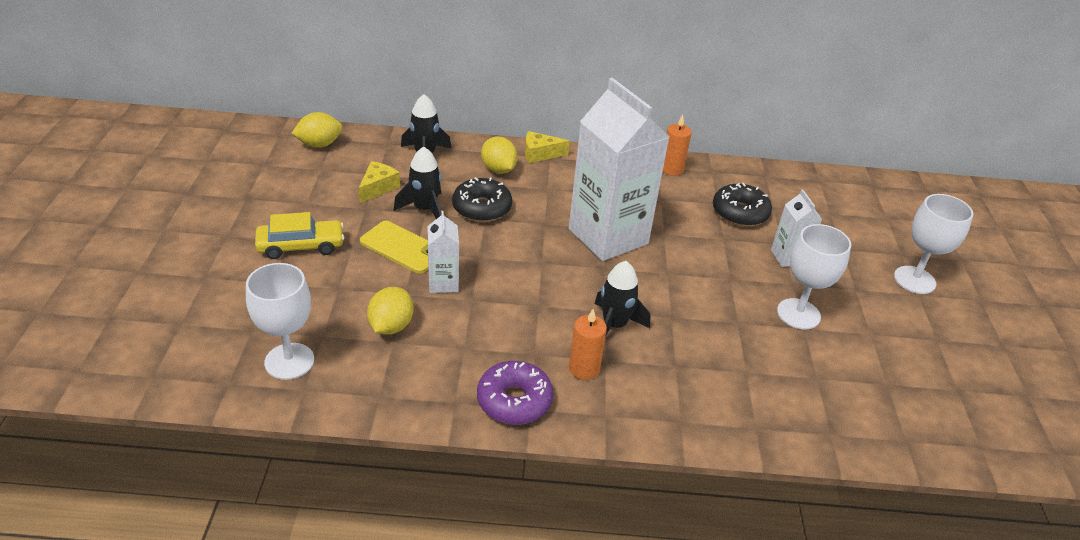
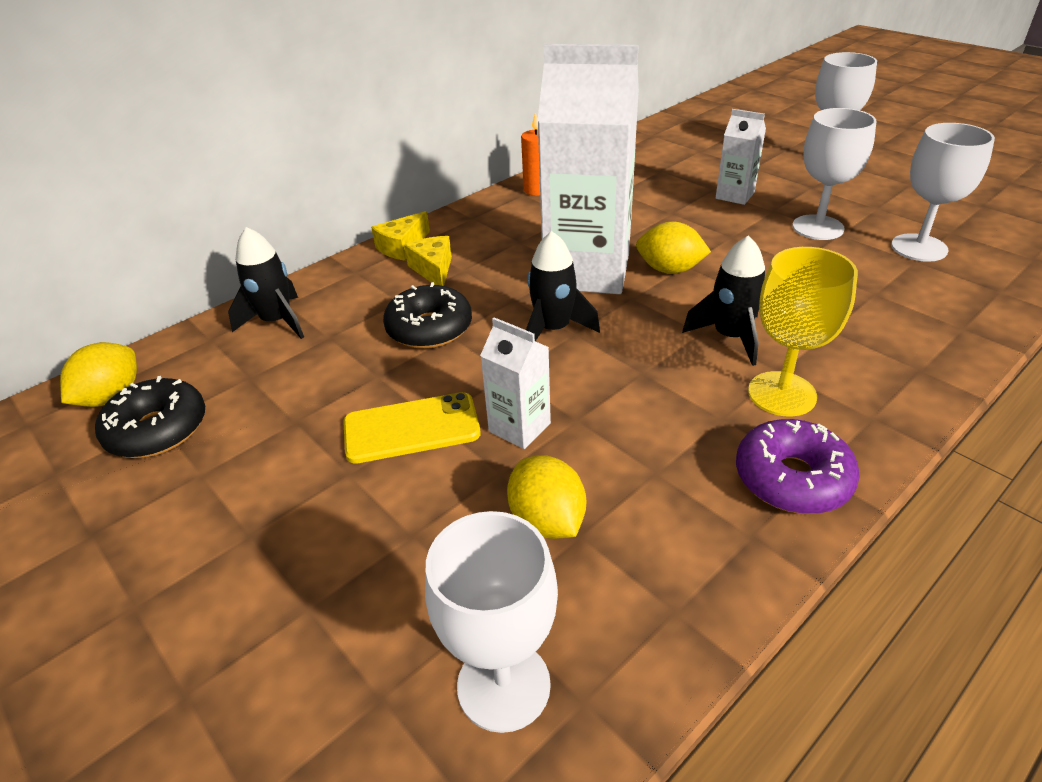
camera: 40 degrees left, 0 degrees up
yellow car [255,212,344,259] -> none
yellow cheese [359,161,400,203] -> yellow cheese moved to [404,236,452,286]
black rocket [394,147,442,219] -> black rocket moved to [526,231,600,341]
yellow lemon [481,136,518,174] -> yellow lemon moved to [636,222,711,274]
orange candle [569,309,607,380] -> yellow goblet [748,247,858,417]
black donut [713,183,772,227] -> black donut moved to [95,376,205,458]
none -> white goblet [891,123,995,262]

